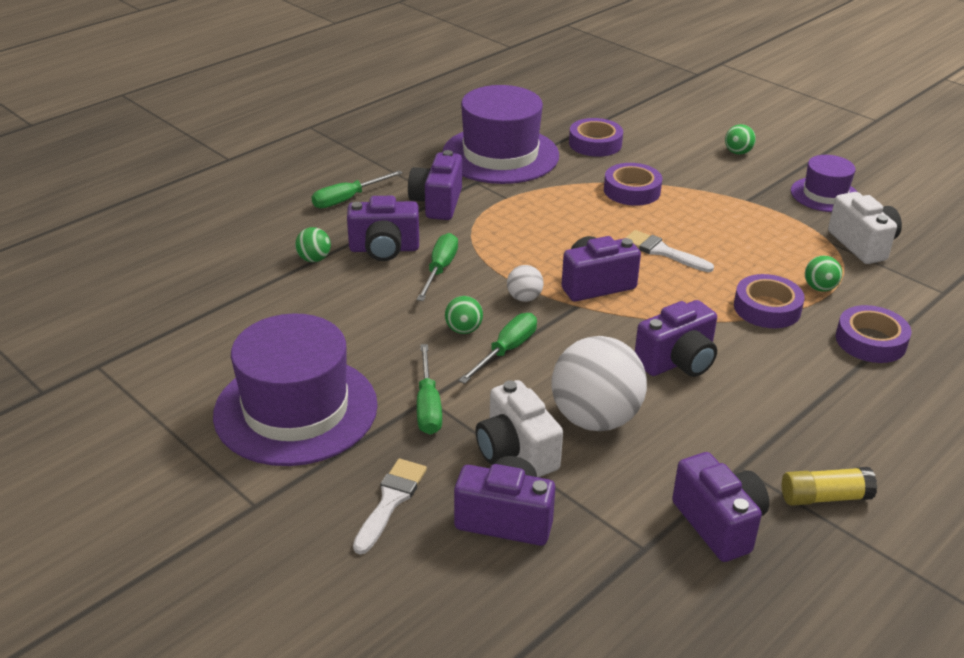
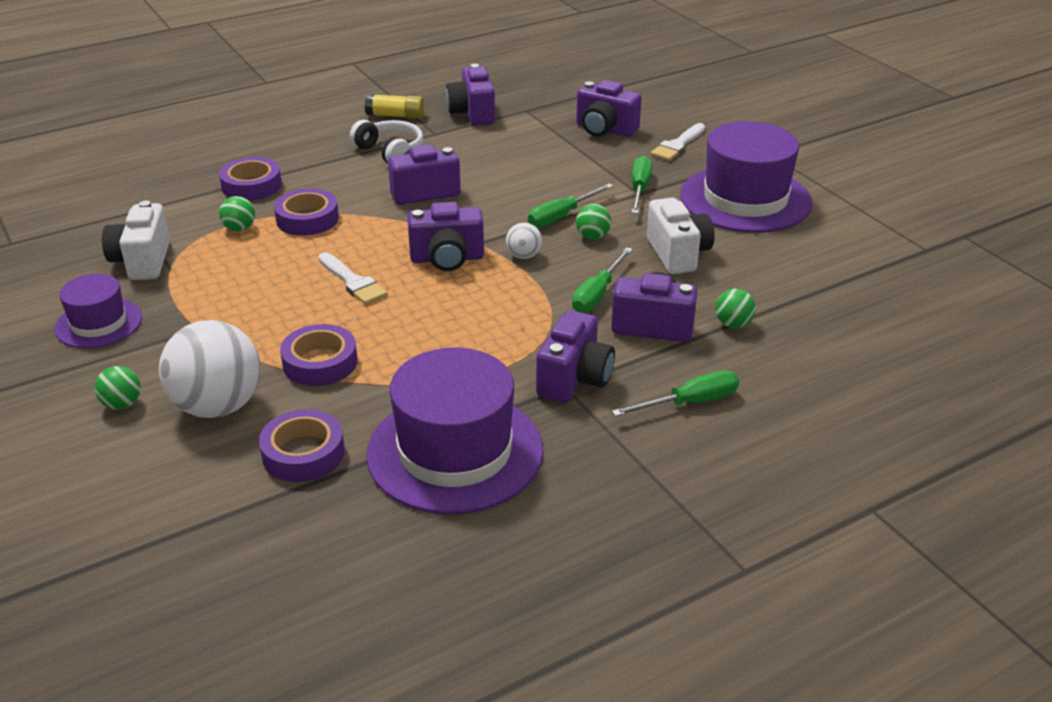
camera: 165 degrees left, 0 degrees up
white camera [475,380,563,477] -> white camera moved to [647,198,714,274]
white ball [551,336,647,431] -> white ball moved to [159,320,261,418]
none -> white headphones [350,120,423,163]

